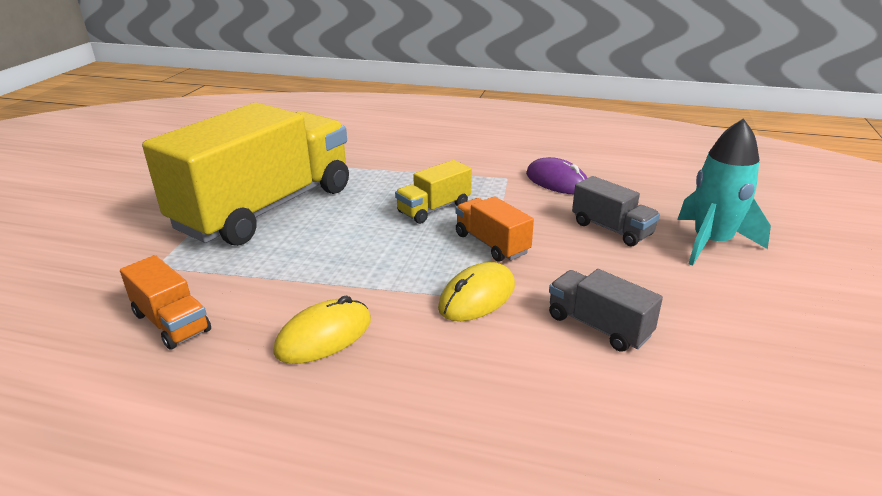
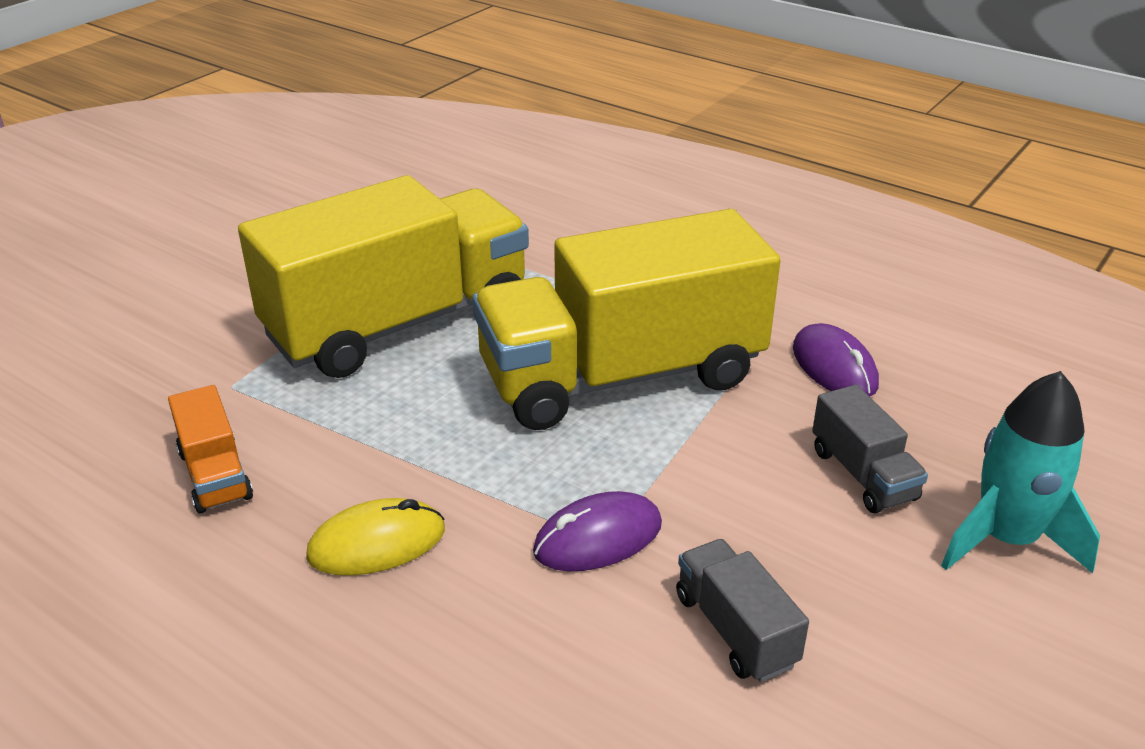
camera: 20 degrees right, 5 degrees up
yellow truck [395,160,472,224] -> yellow truck [472,209,781,430], size x2.44
yellow mouse [438,262,515,321] -> purple mouse [533,491,662,571]
orange truck [456,196,534,262] -> none

